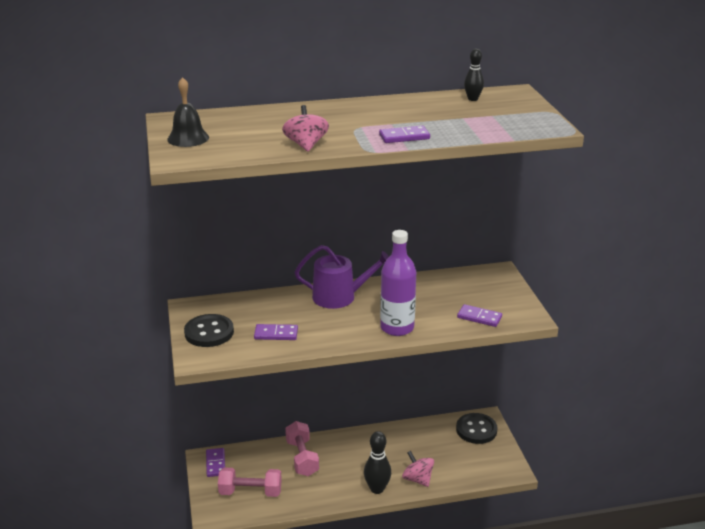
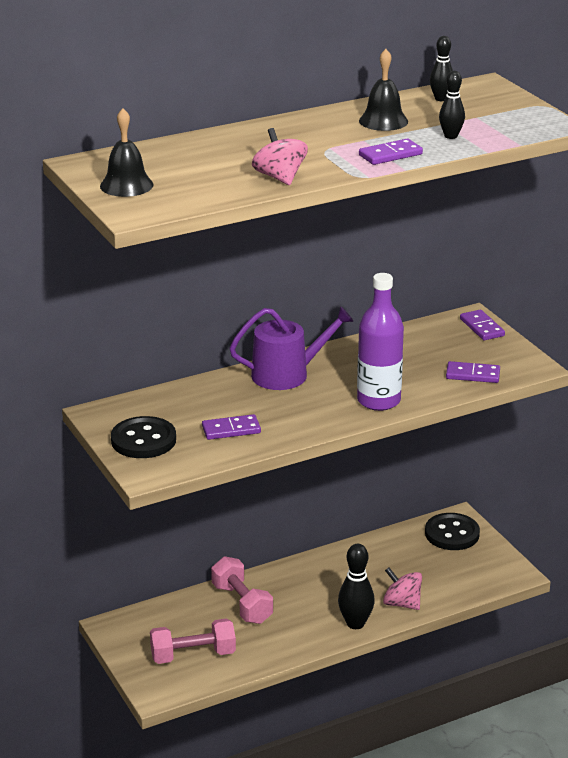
camera: 15 degrees left, 0 degrees up
purple domino [206,448,225,477] -> purple domino moved to [460,310,505,340]
none -> black bell [359,49,408,131]
none -> black bowling pin [439,71,465,139]

